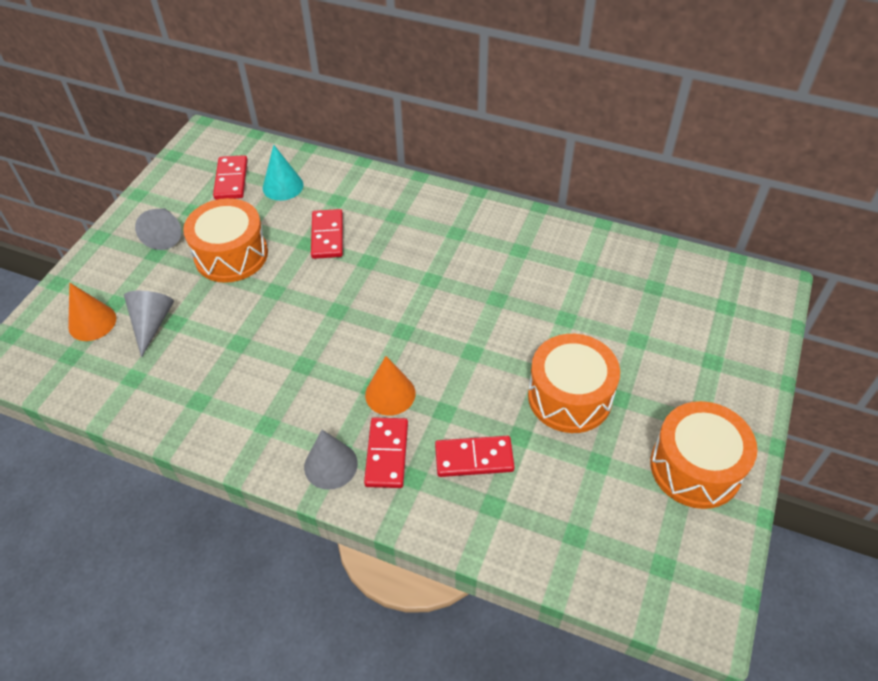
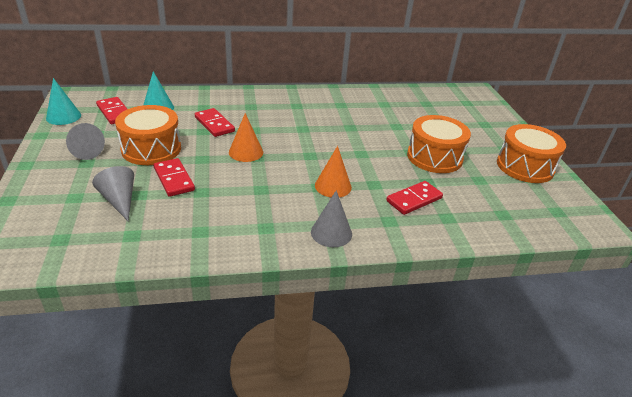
camera: 35 degrees left, 15 degrees down
orange cone [68,283,116,341] -> orange cone moved to [229,113,263,162]
red domino [364,417,408,488] -> red domino moved to [154,158,195,197]
none -> turquoise cone [46,78,81,125]

